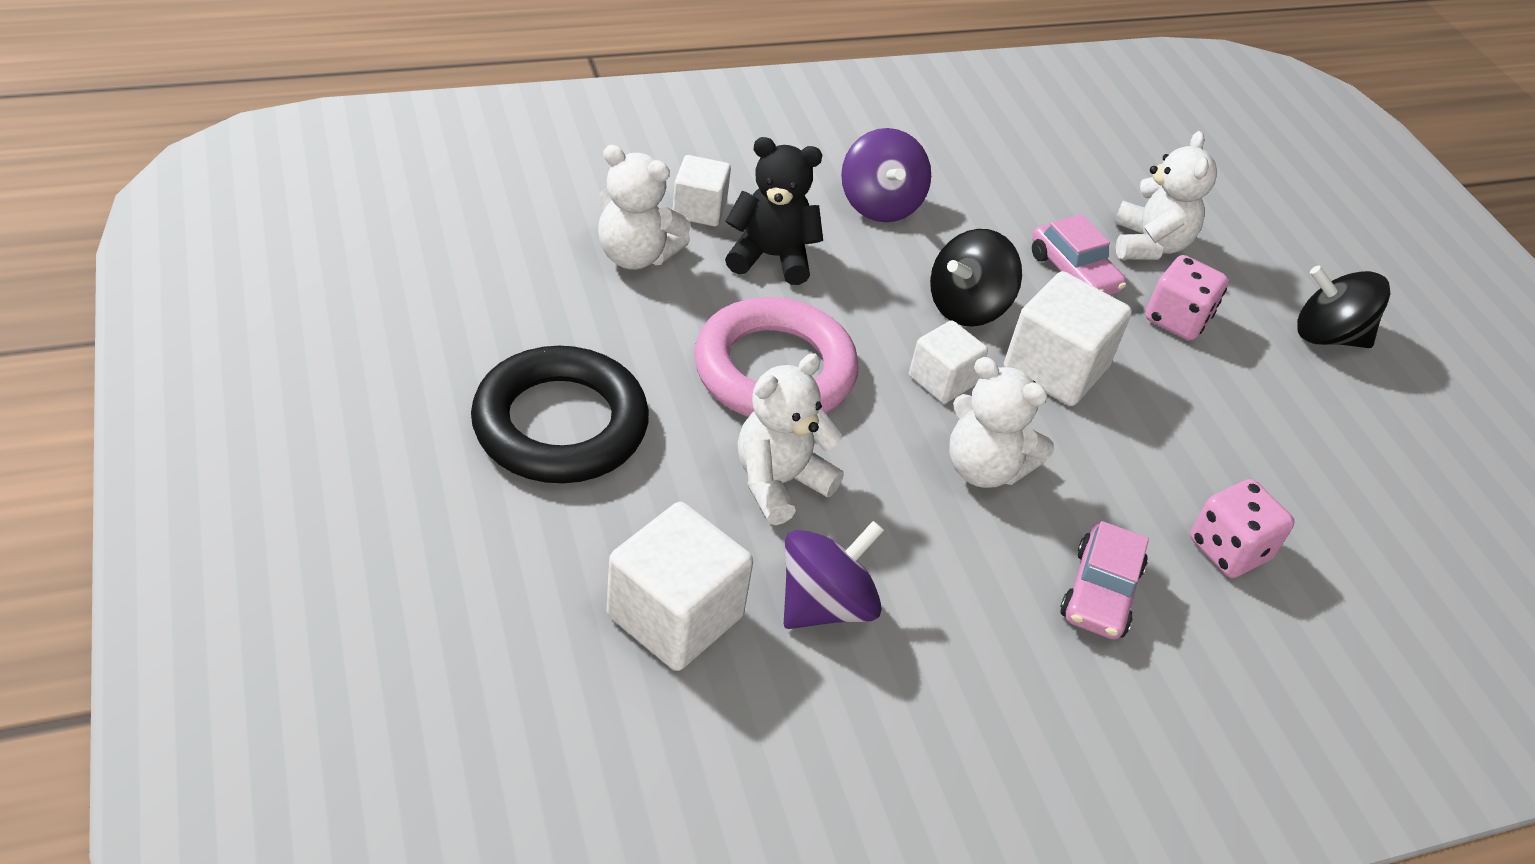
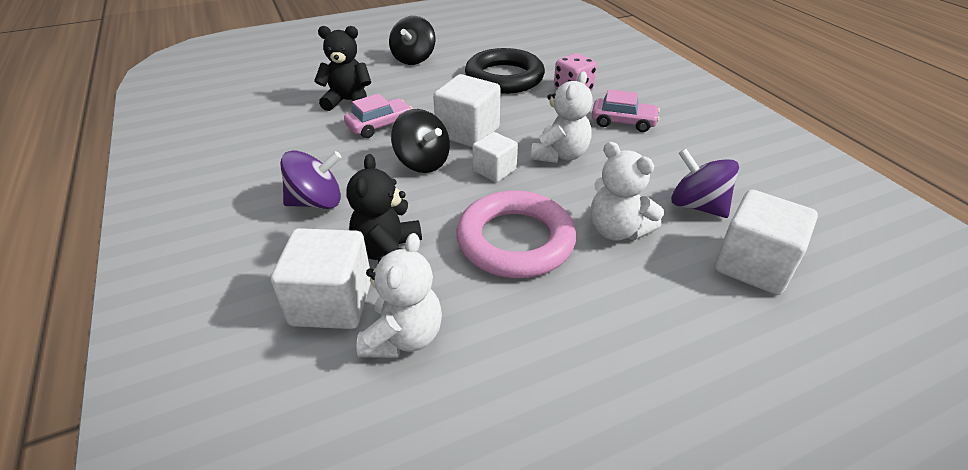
camera: 90 degrees left, 5 degrees down
black ring [471,346,649,483] -> black ring moved to [465,48,545,94]
white cube [672,155,731,226] -> white cube [271,228,371,329], size x1.63
white teddy bear [1114,131,1217,260] -> black teddy bear [314,26,371,111]
pink dice [1145,255,1229,341] -> none

